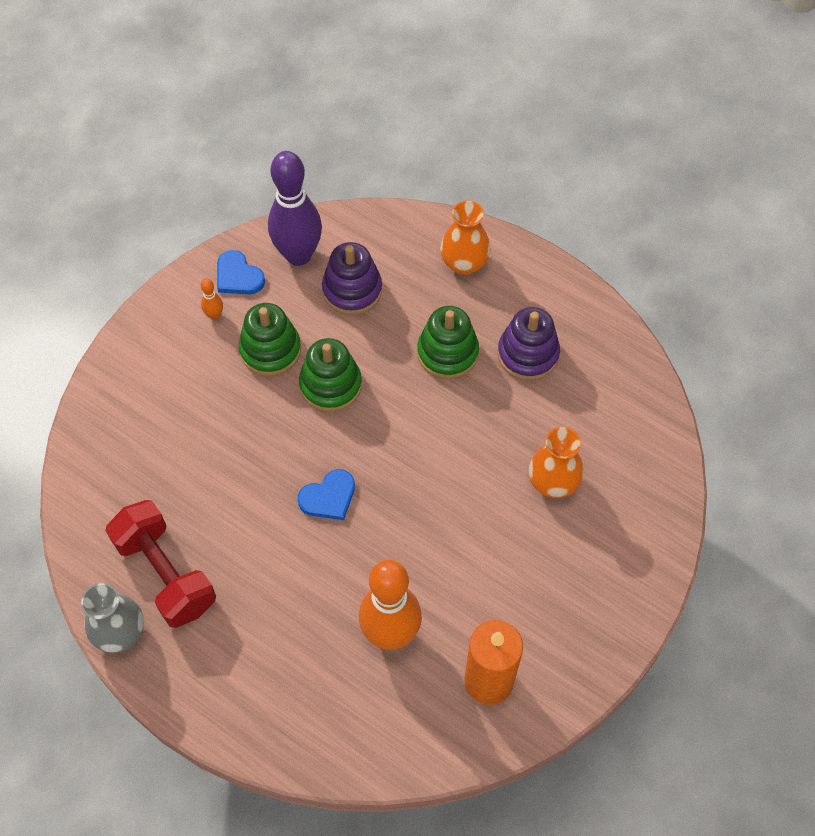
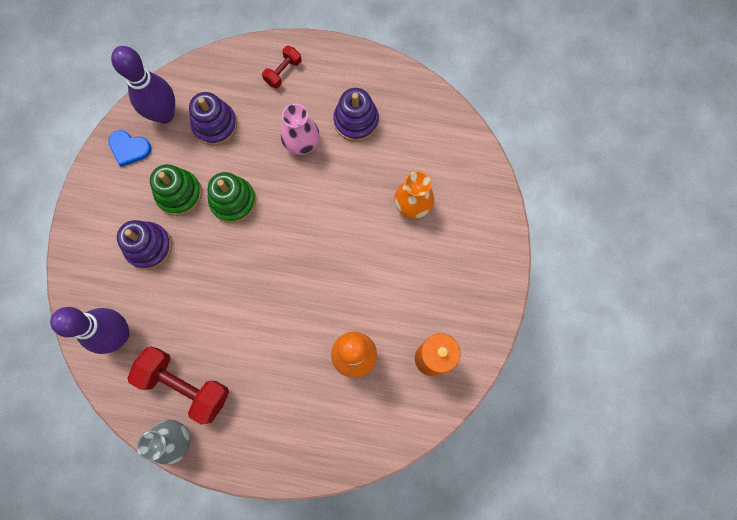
camera: 25 degrees left, 15 degrees up
orange bowling pin [201,278,223,320] -> none
blue heart [298,469,355,520] -> none
green stacking toy [417,306,479,379] -> pink vase [281,104,320,155]
orange vase [440,200,491,275] -> red dumbbell [262,46,301,88]
none -> purple bowling pin [50,307,130,354]
none -> purple stacking toy [117,220,172,270]

